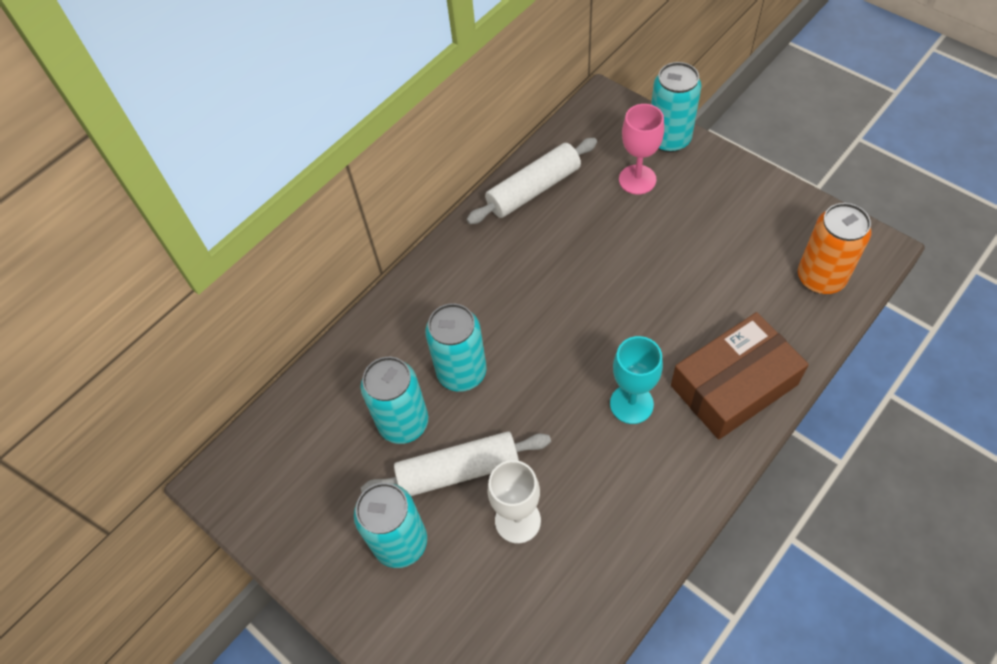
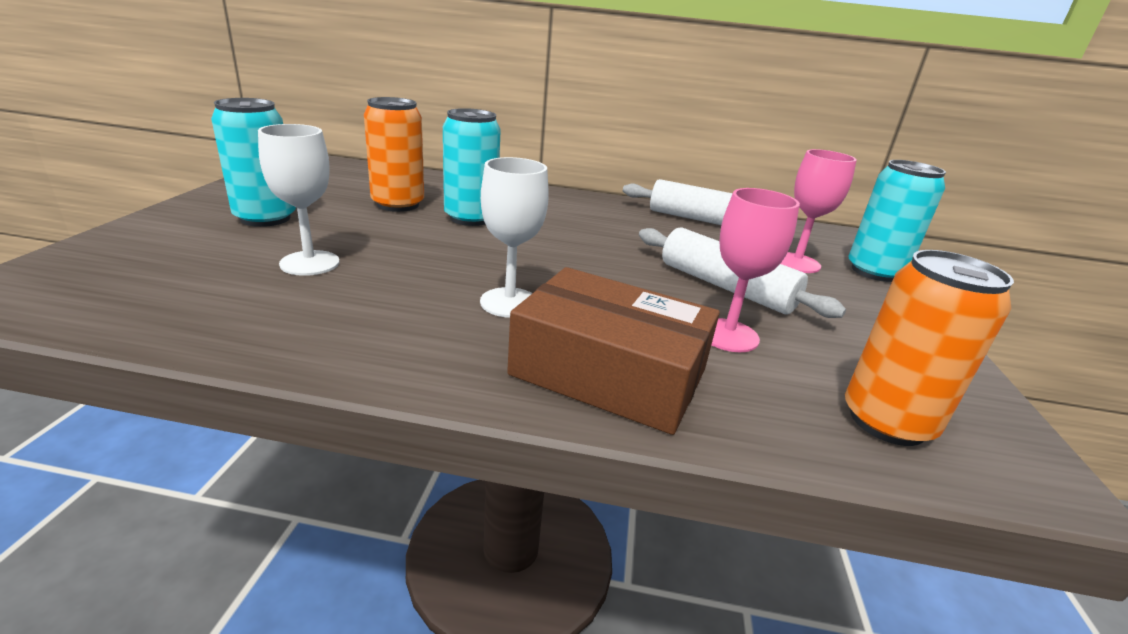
camera: 50 degrees right, 30 degrees down
turquoise can [360,357,428,444] -> orange can [364,97,424,212]
white rolling pin [361,431,551,496] -> white rolling pin moved to [639,227,846,318]
turquoise goblet [610,336,663,424] -> white goblet [480,157,549,318]
none -> pink goblet [712,188,800,352]

